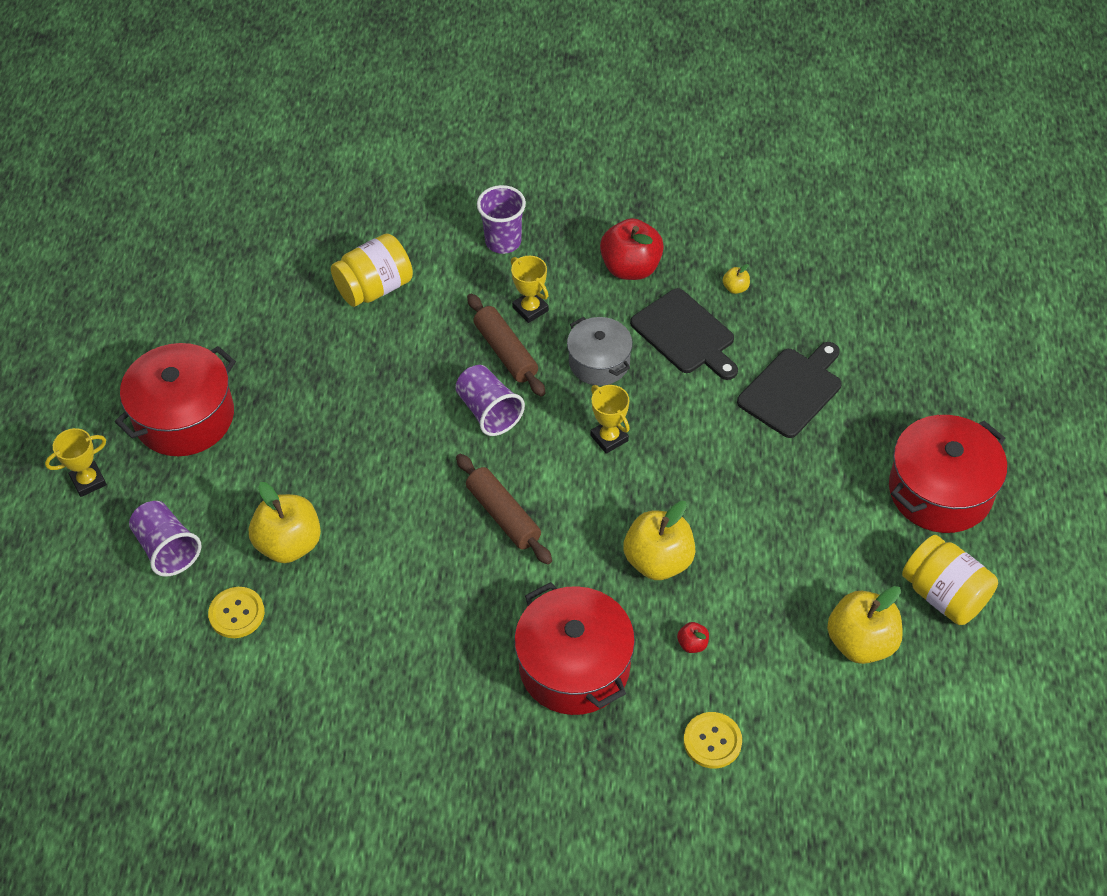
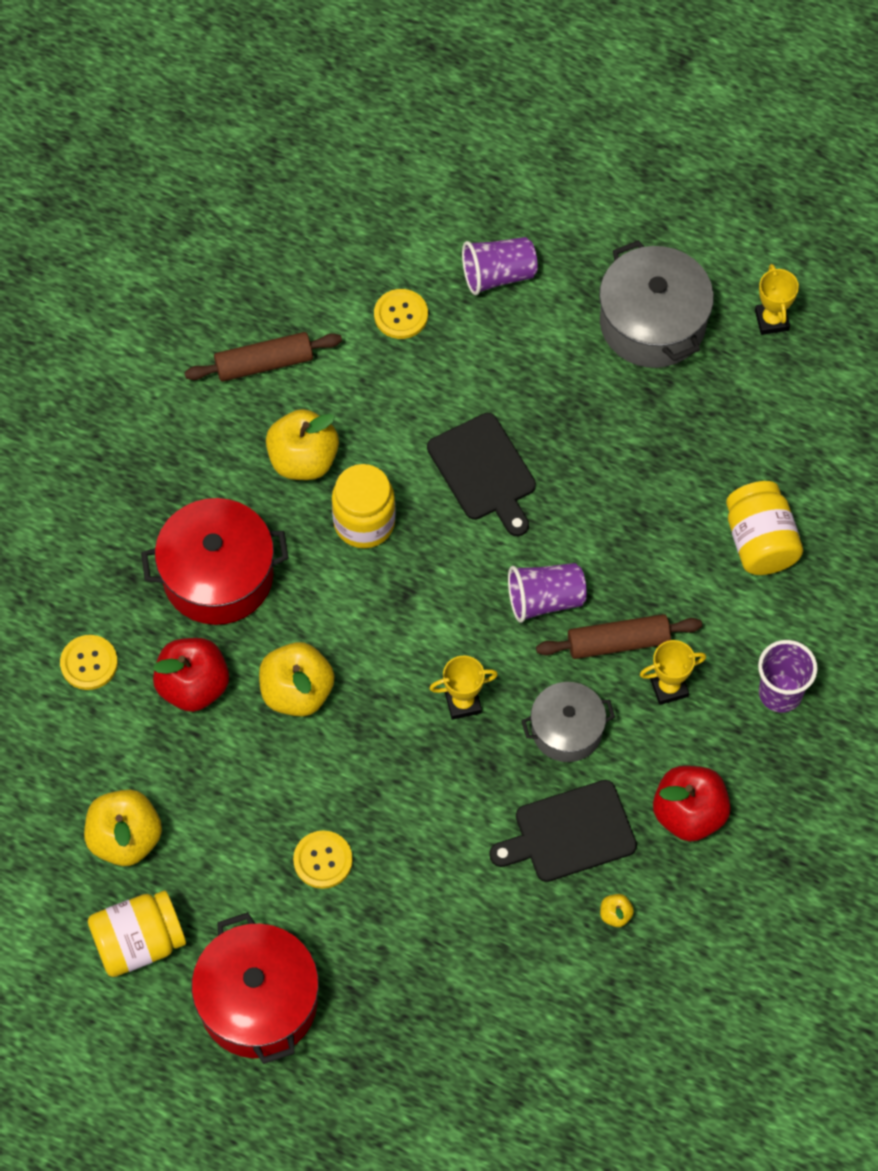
camera: 110 degrees right, 10 degrees up
yellow trophy [45,428,107,497] -> yellow trophy moved to [755,264,799,335]
red pot [115,343,236,456] -> grey pot [599,240,714,368]
yellow apple [249,482,321,563] -> yellow apple moved to [266,409,339,480]
brown rolling pin [456,454,552,565] -> brown rolling pin moved to [184,332,342,382]
red apple [677,622,709,653] -> red apple [153,638,229,712], size x2.31
black cutting board [737,342,842,438] -> black cutting board moved to [427,413,536,536]
none -> yellow button [293,830,353,889]
none -> yellow jar [332,464,396,548]

